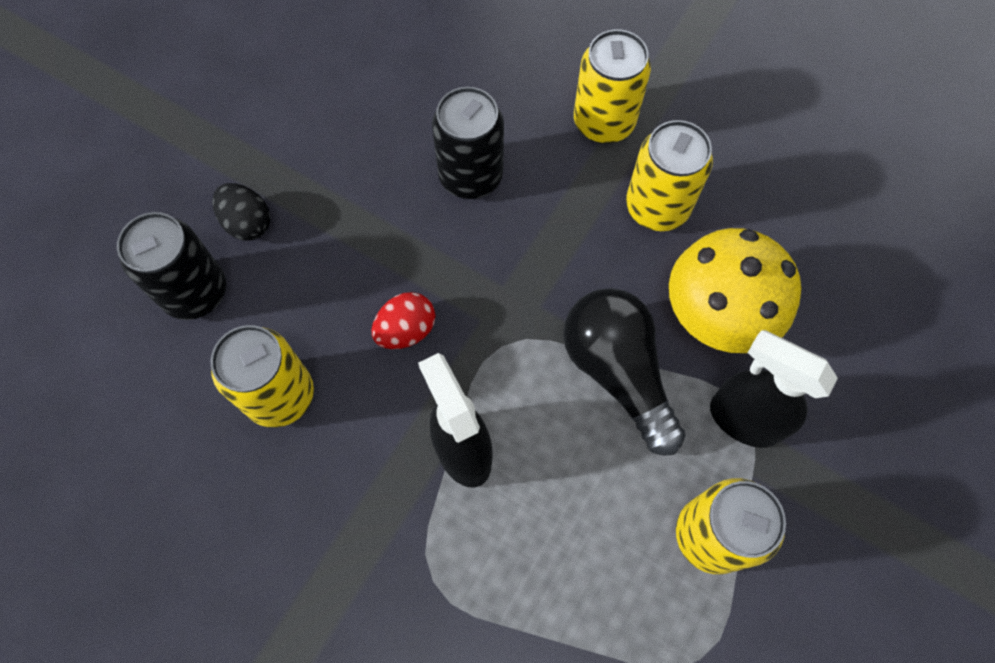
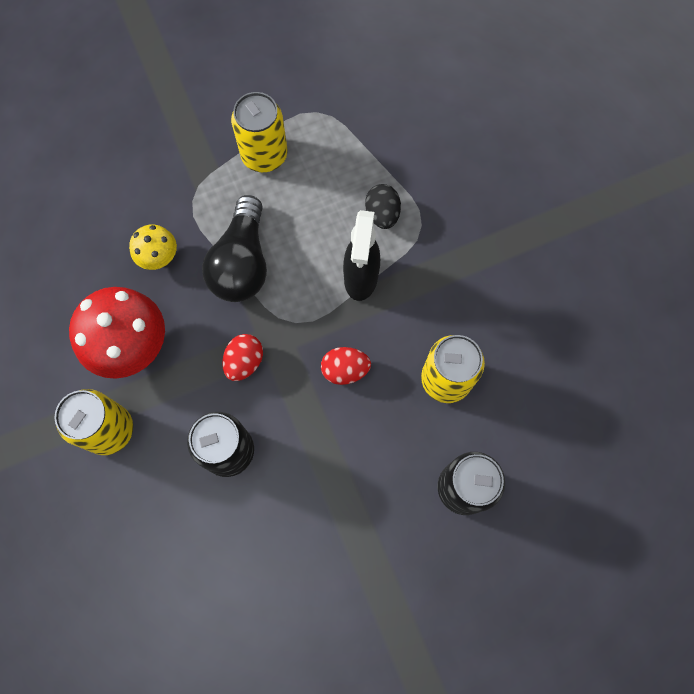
camera: 145 degrees left, 5 degrees up
black egg [212,183,270,240] -> black egg moved to [365,184,401,229]
yellow can [626,120,713,231] -> red mushroom [69,287,165,379]
yellow mushroom [669,228,801,353] -> yellow mushroom [129,224,177,270], size x0.53
black spray bottle [710,330,838,448] -> none
none -> red egg [222,334,263,381]

